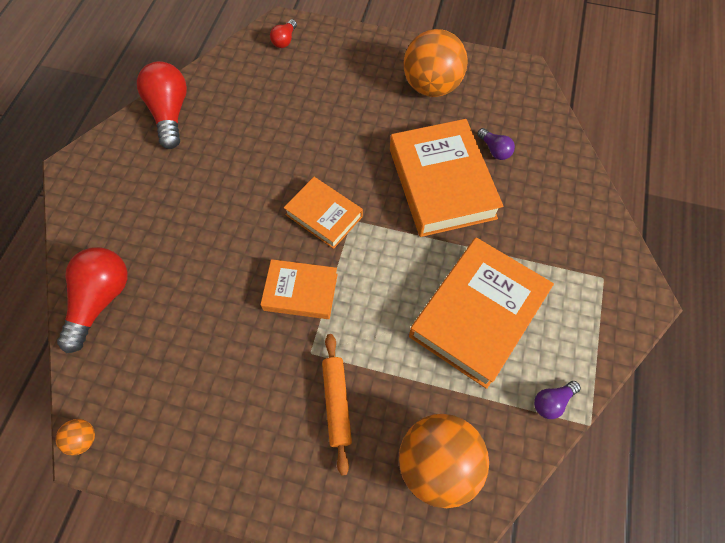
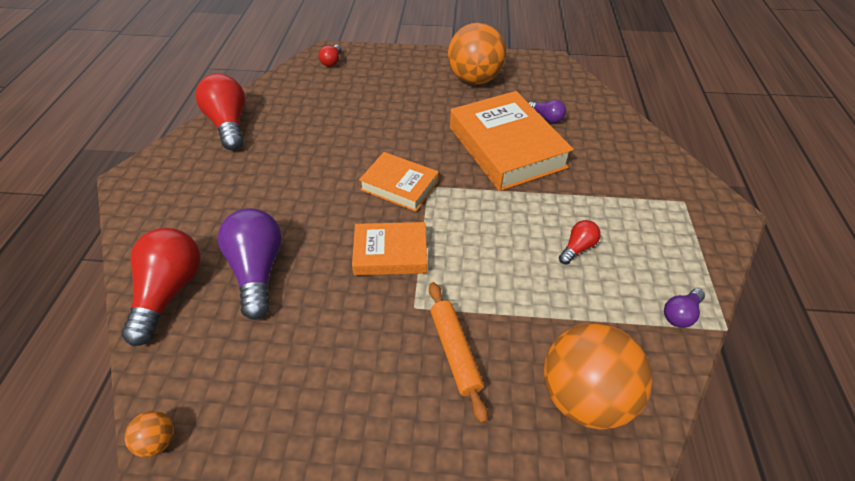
camera: 10 degrees left, 15 degrees down
orange book [409,237,554,389] -> red light bulb [559,220,601,265]
none -> purple light bulb [218,208,282,320]

